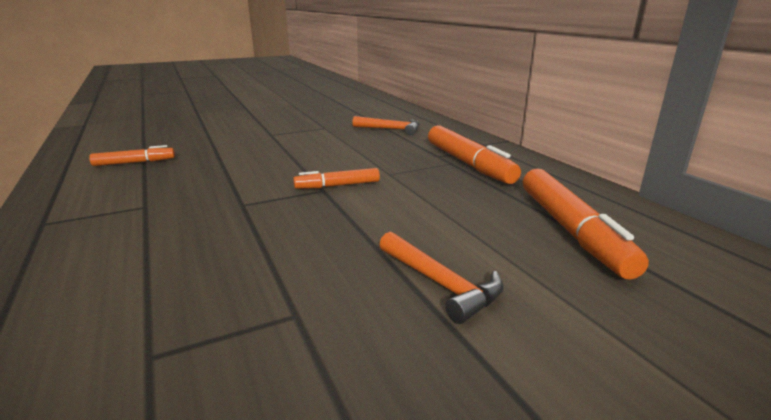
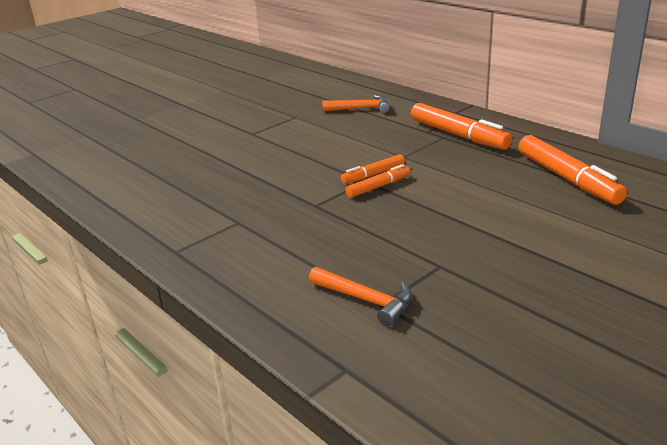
camera: 15 degrees left, 5 degrees up
orange marker [89,145,175,166] -> orange marker moved to [345,164,410,198]
orange hammer [379,232,504,324] -> orange hammer moved to [309,267,412,326]

